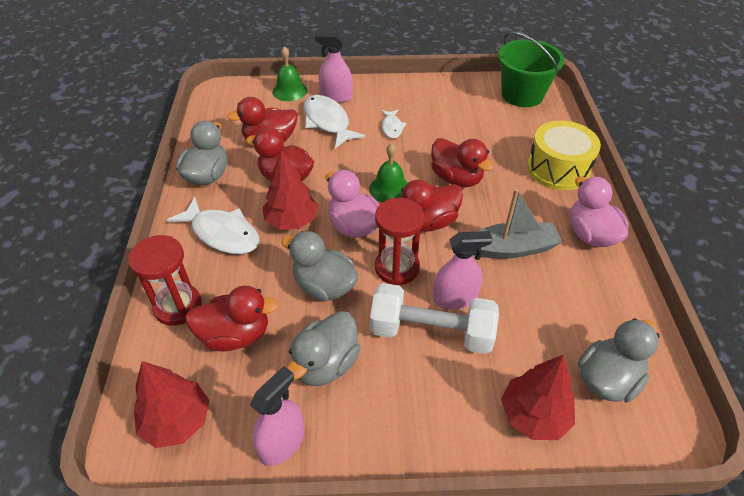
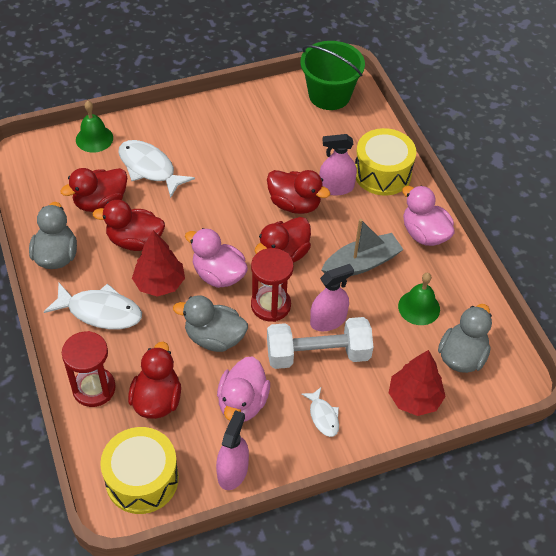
camera: 20 degrees left, 5 degrees up
red tree [134,361,209,448] -> yellow drum [100,427,179,514]
red duck [185,286,279,351] -> red duck turned 60 degrees counterclockwise [128,342,181,419]
grey duck [286,311,361,386] -> pink duck [217,356,270,422]
pink spray bottle [315,33,353,103] -> pink spray bottle moved to [319,134,357,195]
green bell [369,143,408,203] -> green bell moved to [398,273,440,325]
white fish [381,110,407,139] -> white fish moved to [301,387,339,437]

